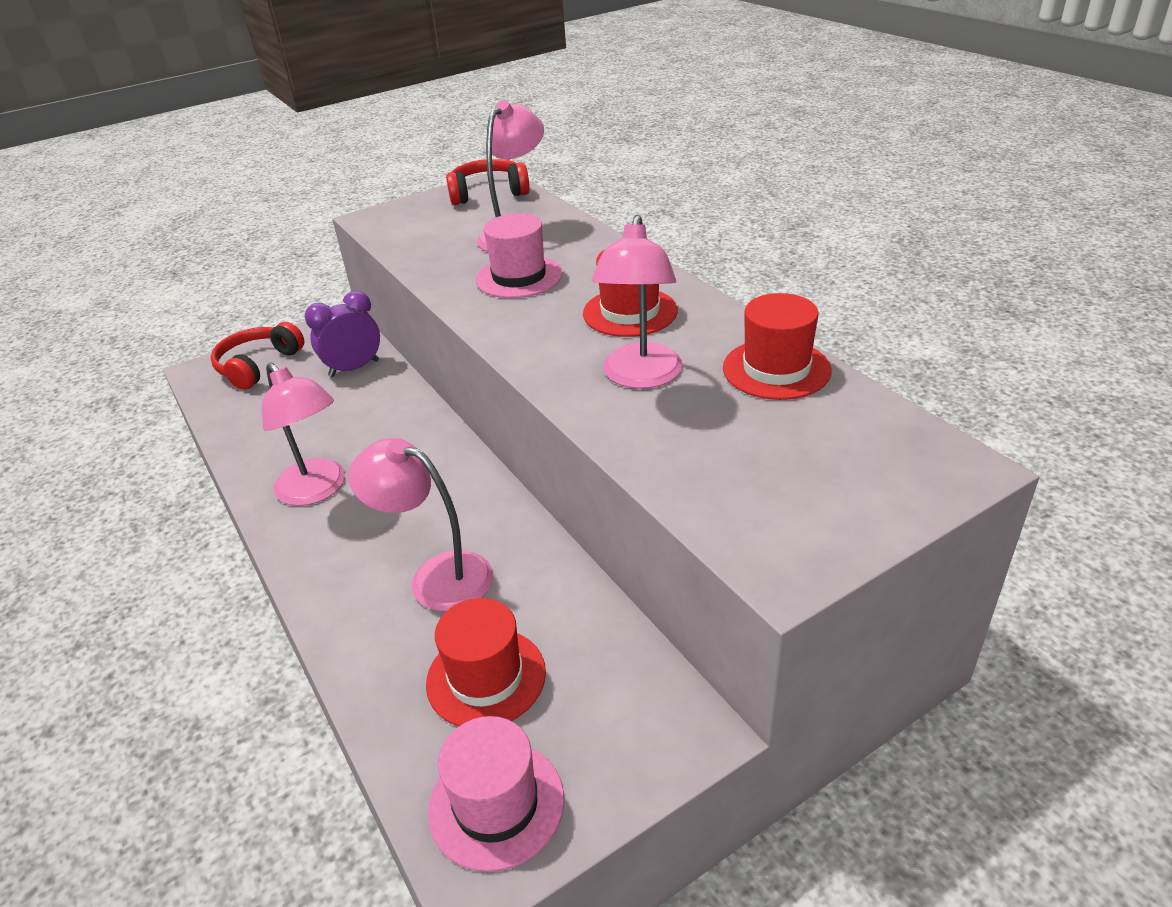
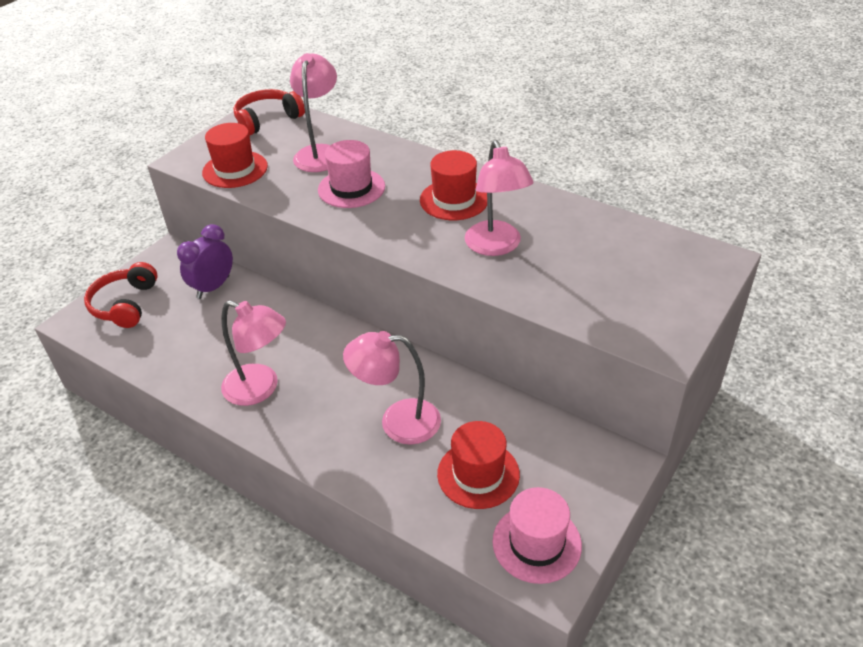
camera: 25 degrees left, 5 degrees up
red hat [723,293,832,400] -> red hat moved to [202,123,268,188]

